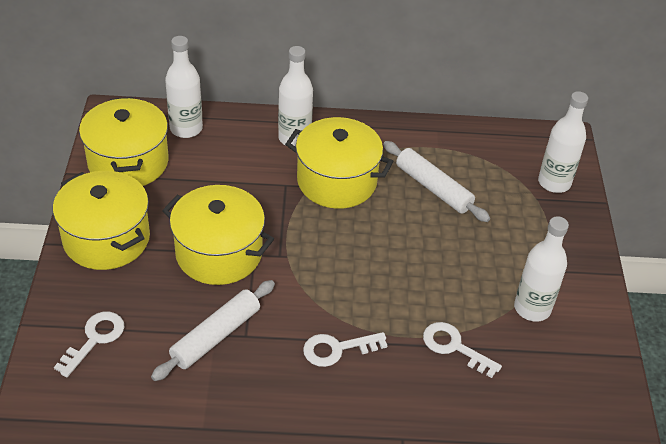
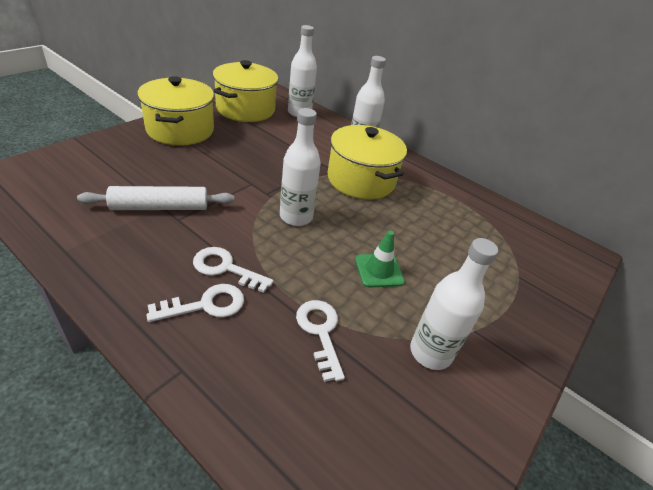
camera: 35 degrees right, 5 degrees down
white key [54,312,124,377] -> white key moved to [147,284,244,322]
yellow pot [162,185,274,285] -> none
white rolling pin [383,141,490,222] -> none
white bottle [538,91,588,193] -> white bottle moved to [280,108,321,226]
none -> green traffic cone [355,230,405,288]

